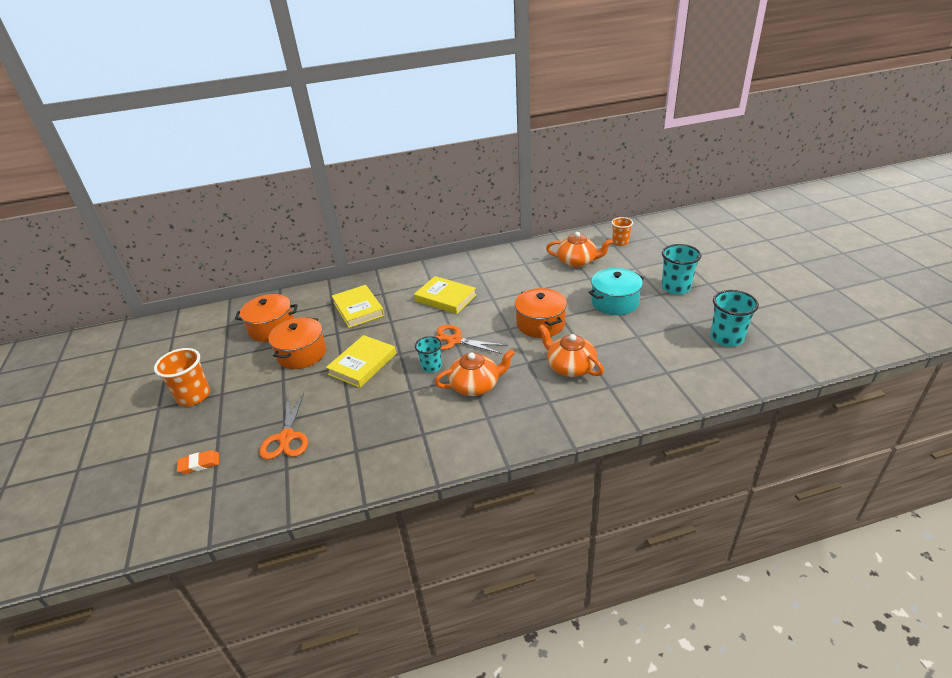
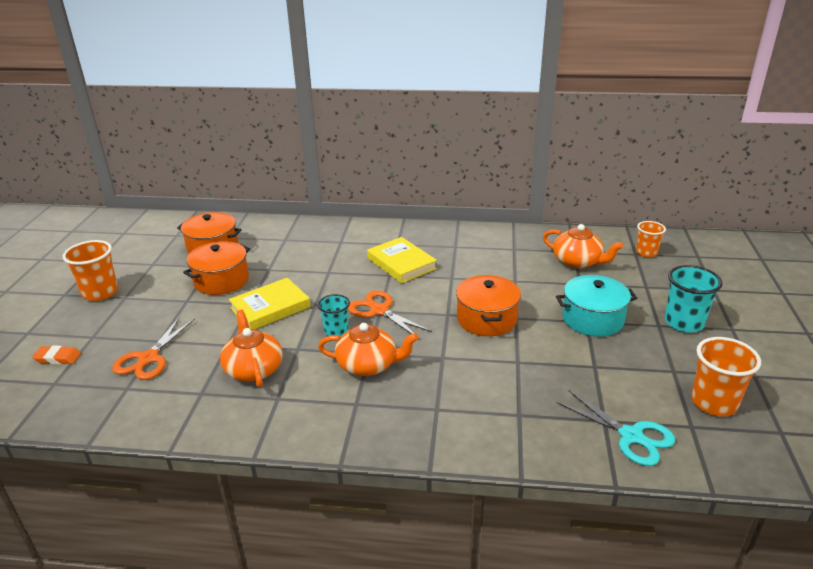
camera: 20 degrees right, 5 degrees down
yellow book [332,285,384,328] -> none
orange teapot [539,324,604,377] -> orange teapot moved to [220,310,283,387]
turquoise cup [711,290,759,347] -> orange cup [691,337,761,416]
none -> turquoise scissors [557,391,675,466]

